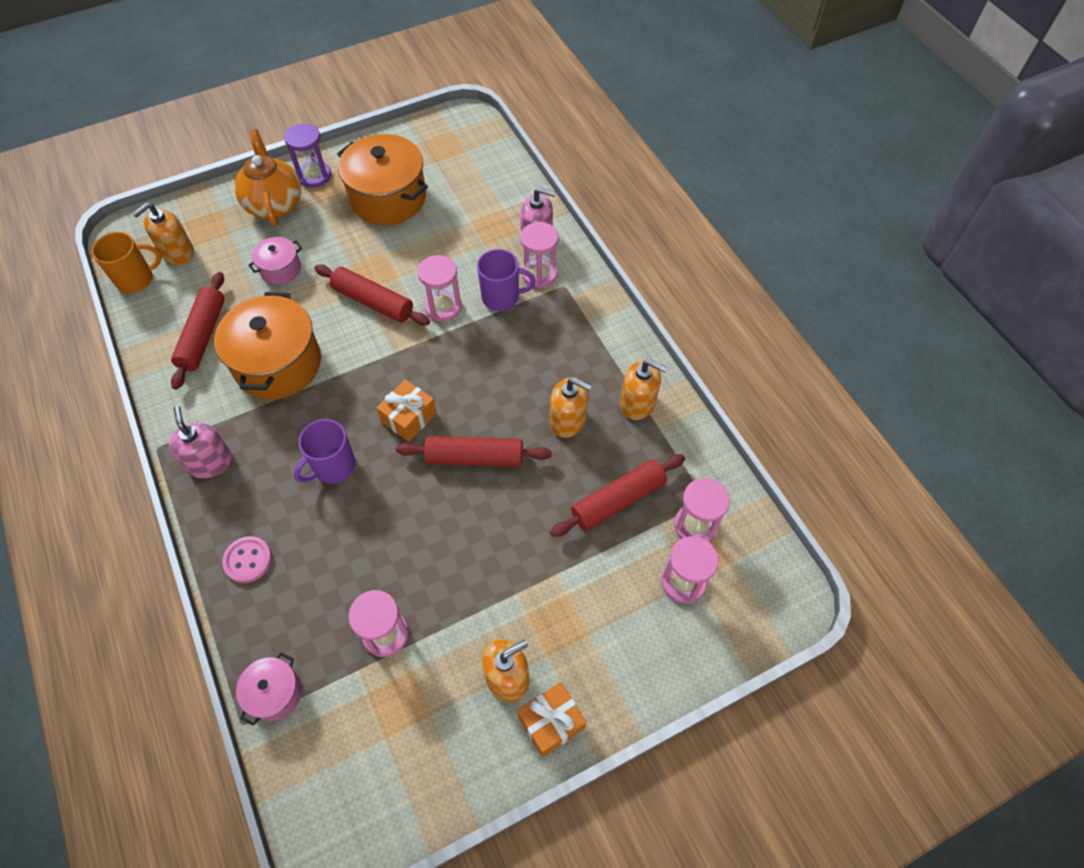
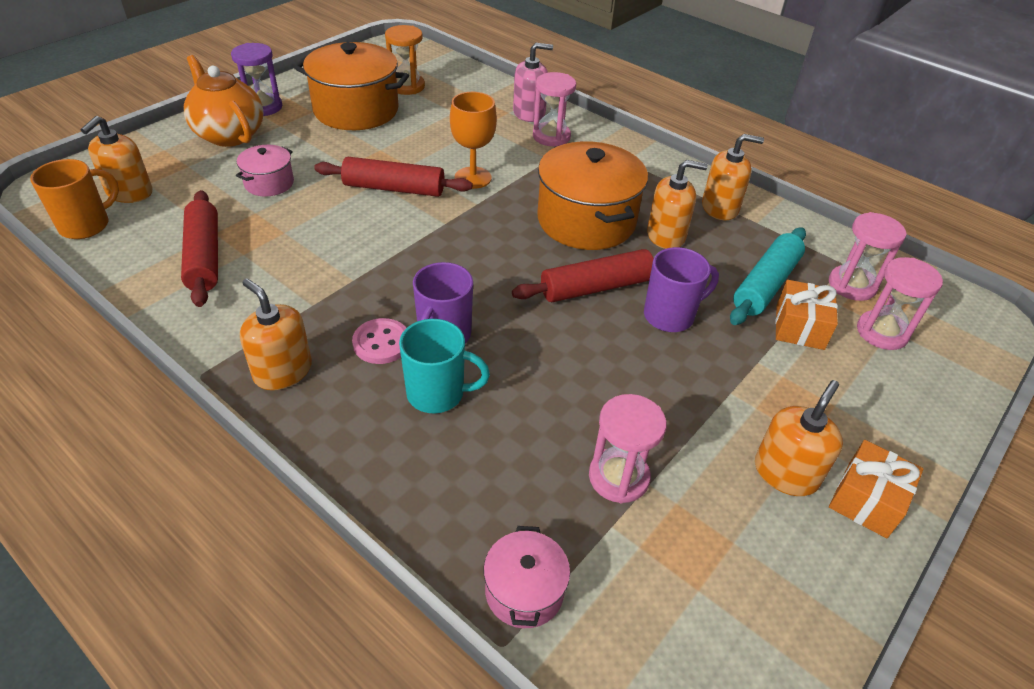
camera: 25 degrees left, 15 degrees down
pink soap dispenser [169,406,232,478] -> orange soap dispenser [240,278,312,390]
orange pot [214,292,321,399] -> orange pot moved to [537,141,648,250]
pink button [222,536,272,583] -> pink button moved to [352,318,406,364]
orange gift [376,379,437,442] -> orange gift moved to [775,280,838,350]
pink hourglass [418,255,462,322] -> orange goblet [450,92,497,189]
purple mug [477,249,536,311] -> purple mug moved to [644,247,719,332]
red rolling pin [550,454,685,537] -> turquoise rolling pin [730,227,806,325]
none -> orange hourglass [385,25,425,95]
none -> turquoise mug [399,319,490,413]

